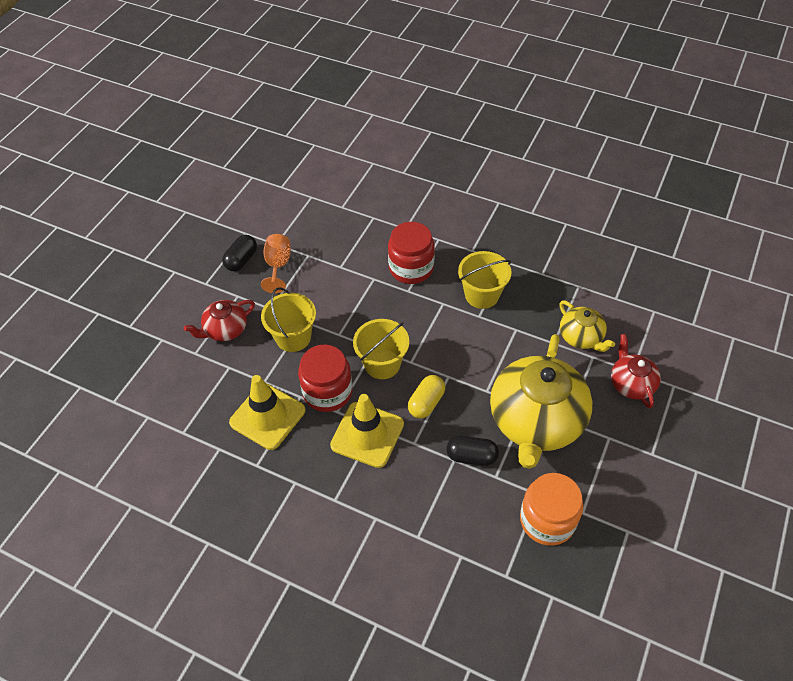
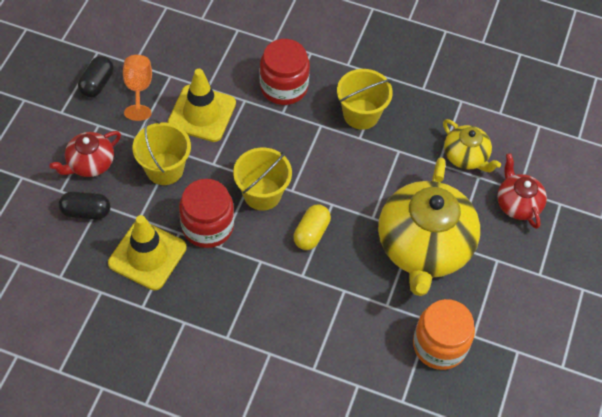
camera: 10 degrees left, 5 degrees up
yellow traffic cone [330,394,404,468] -> yellow traffic cone moved to [167,69,236,142]
black capsule [446,436,499,466] -> black capsule moved to [59,192,111,219]

